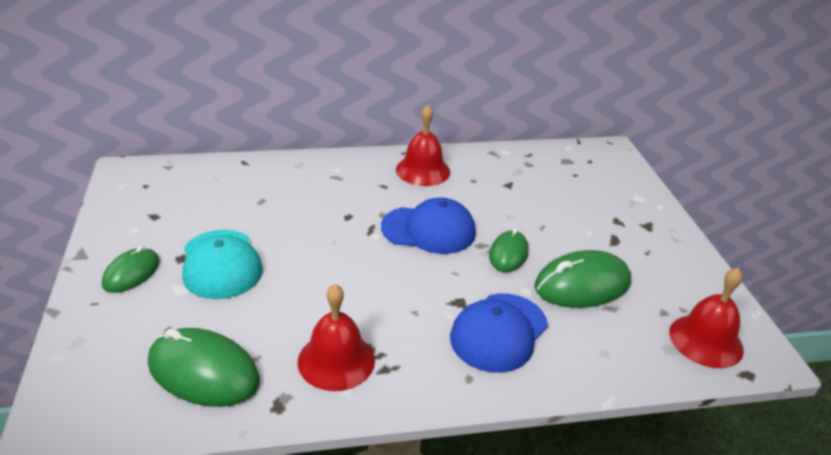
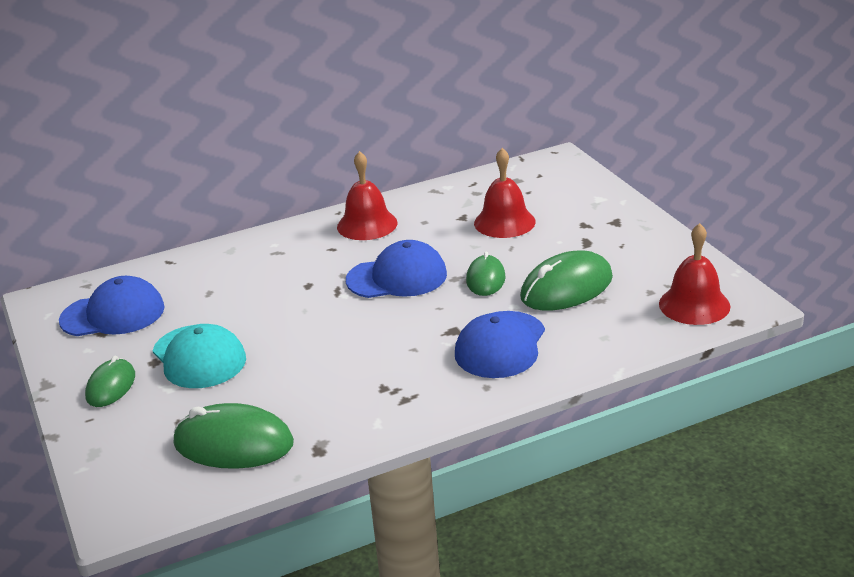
camera: 10 degrees left, 5 degrees down
red bell [298,284,375,391] -> red bell moved to [474,148,536,238]
none -> blue cap [59,276,165,336]

